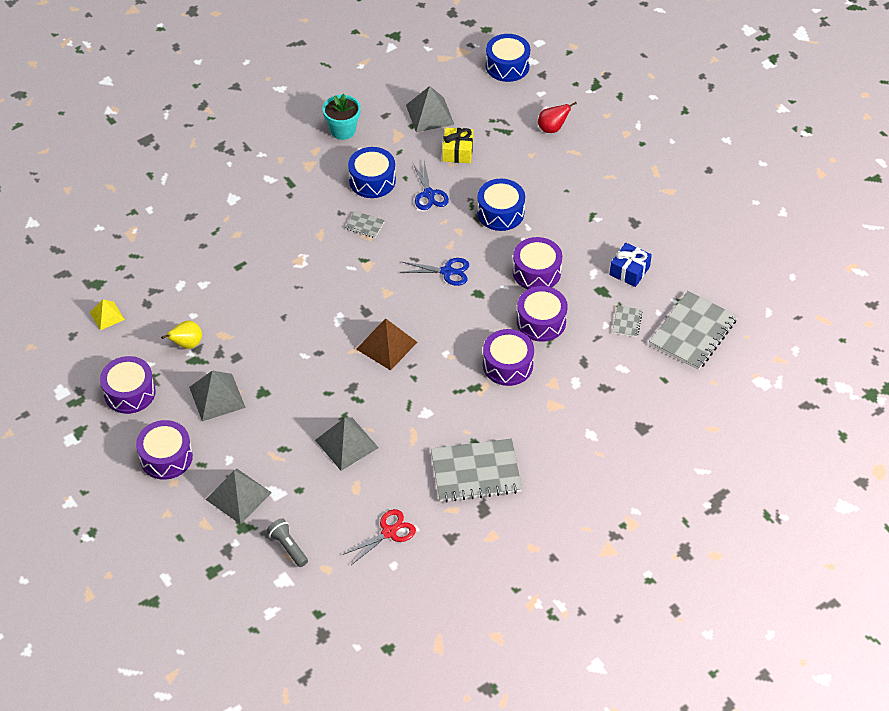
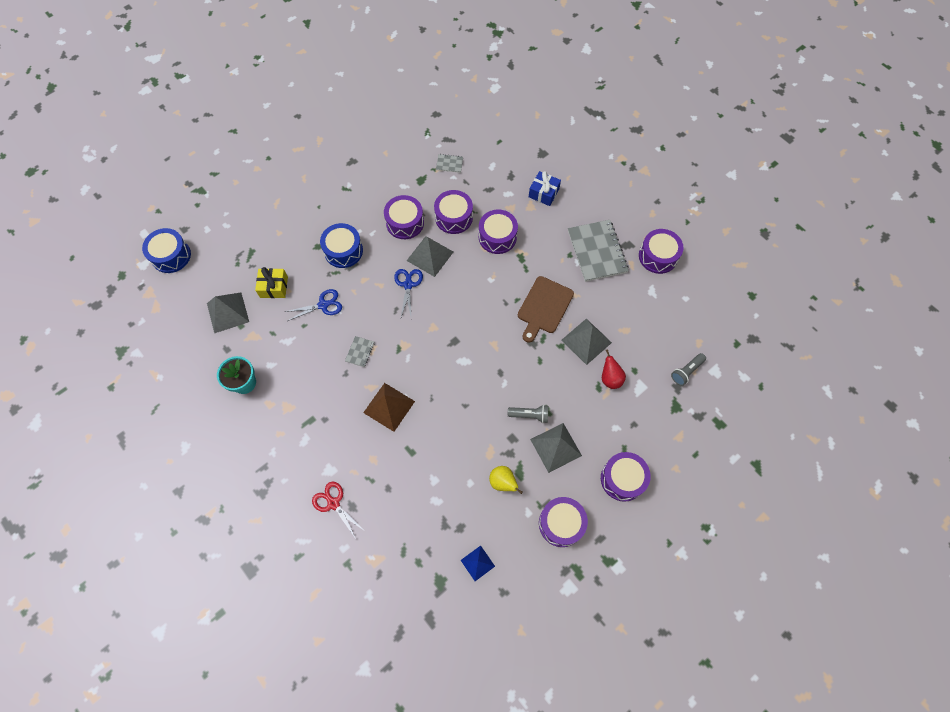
camera: 95 degrees left, 15 degrees up
yellow pyramid [90,299,125,330] -> blue pyramid [461,546,495,581]
grey pyramid [206,469,272,524] -> grey pyramid moved to [407,236,453,277]
red scissors [343,509,416,565] -> red scissors moved to [312,482,366,539]
blue drum [348,147,396,198] -> none
brown pyramid [356,318,417,370] -> brown pyramid moved to [363,383,415,432]
red pear [538,102,577,133] -> red pear moved to [602,349,626,389]
blue gift [609,243,652,287] -> blue gift moved to [529,171,561,206]
grey notebook [649,291,737,370] -> none
none -> grey flashlight [508,405,548,423]
none -> brown cutting board [518,276,574,343]
none -> purple drum [639,229,684,274]

